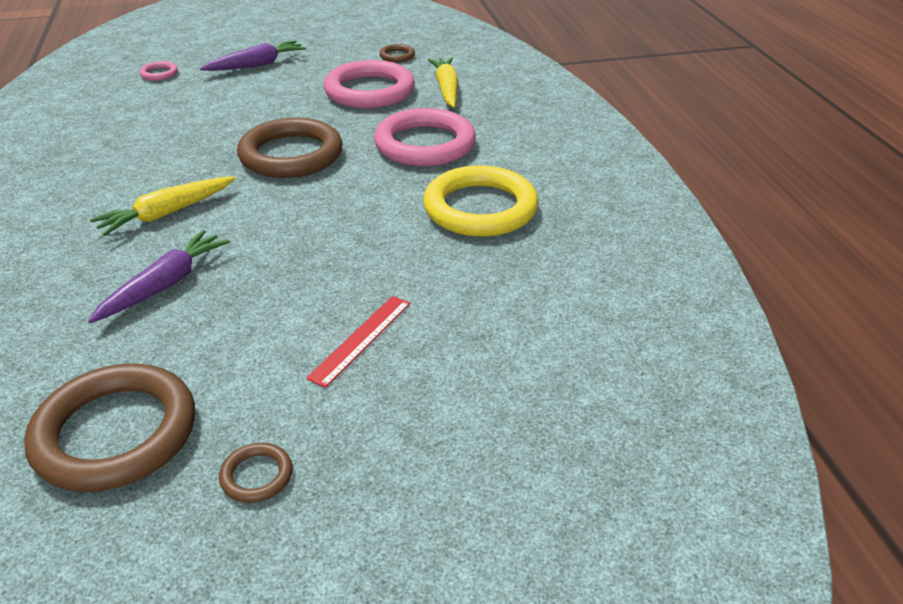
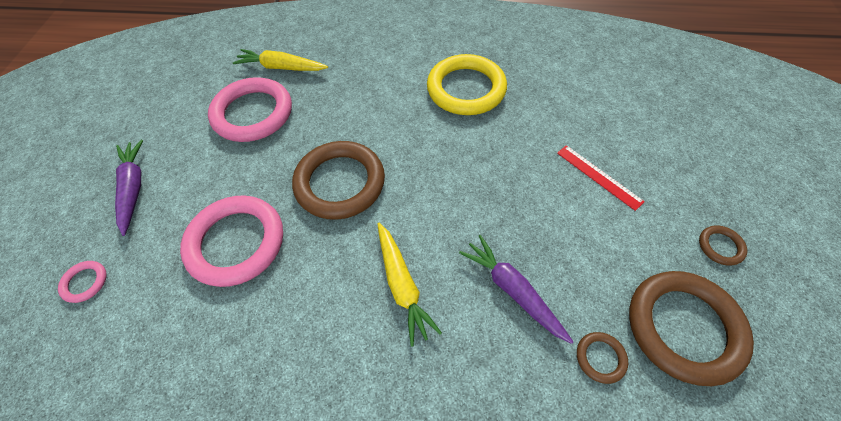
camera: 70 degrees left, 20 degrees up
pink ring [374,108,476,166] -> pink ring moved to [180,195,283,287]
brown ring [379,44,415,62] -> brown ring moved to [577,332,628,384]

